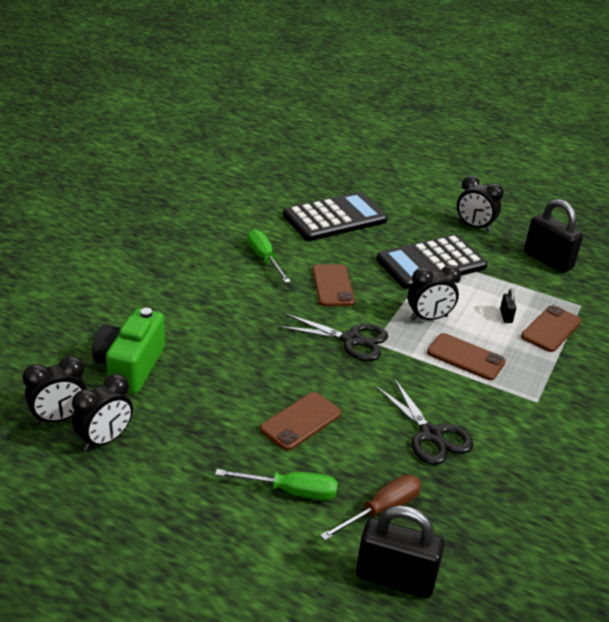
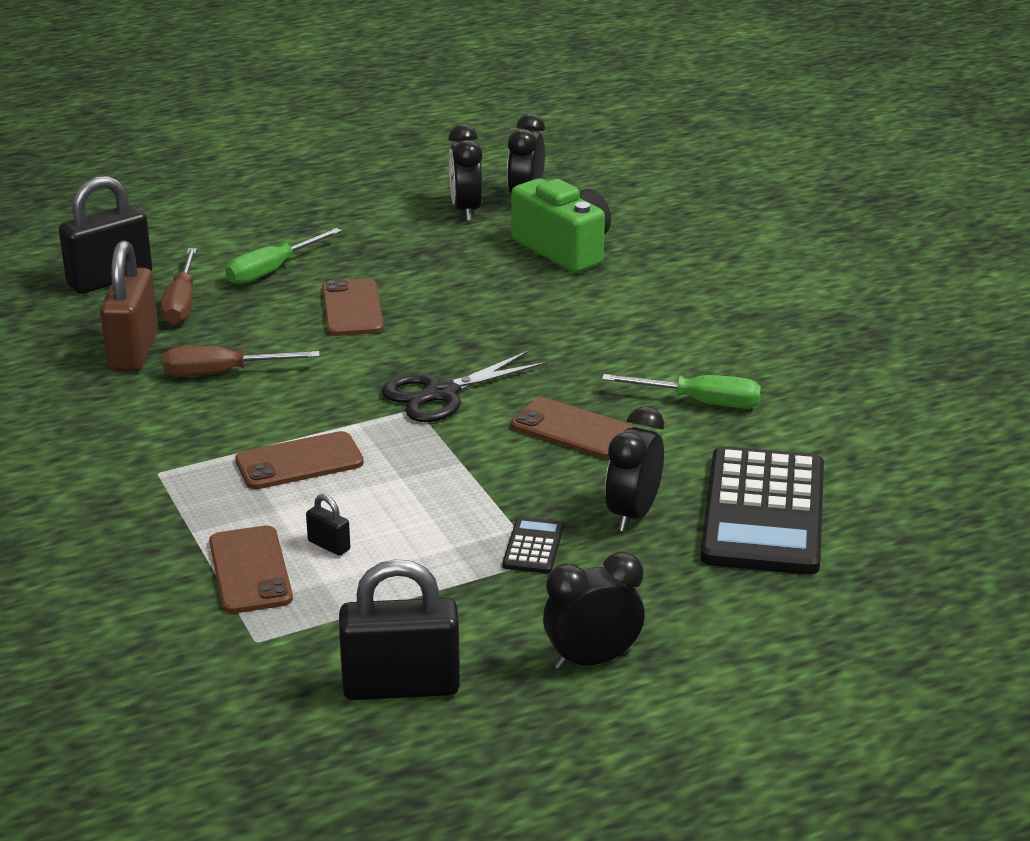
camera: 130 degrees right, 5 degrees down
black scissors [375,378,473,465] -> brown screwdriver [163,346,320,377]
black calculator [377,234,488,289] -> black calculator [503,517,564,574], size x0.42
black clock [408,265,461,321] -> black clock moved to [605,406,664,532]
none -> brown padlock [100,240,158,372]

